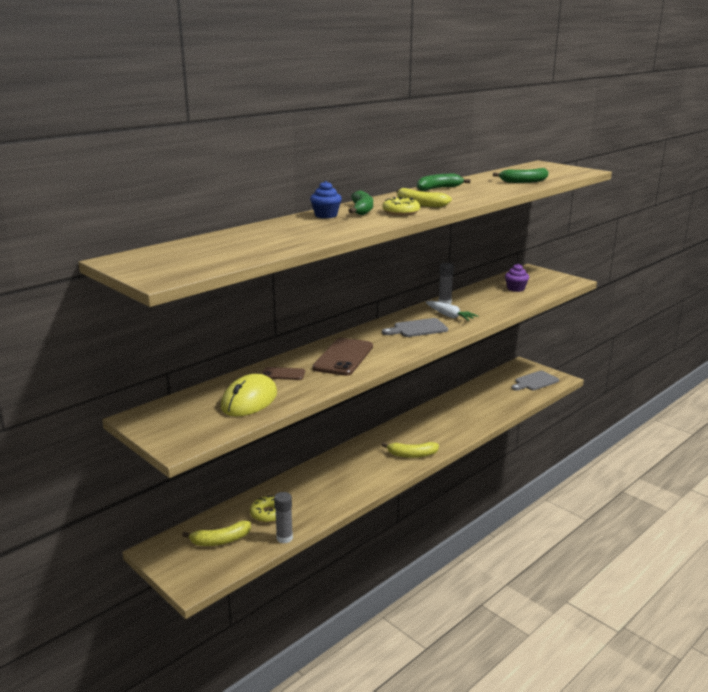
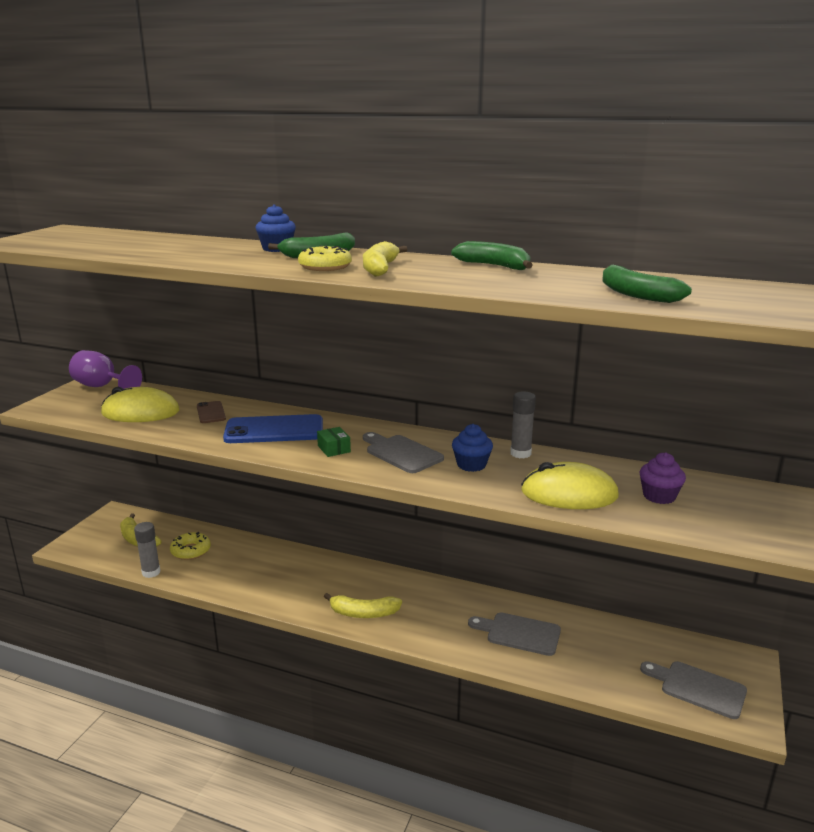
camera: 65 degrees right, 0 degrees up
brown phone [313,338,373,376] -> blue phone [223,414,323,443]
yellow banana [382,442,439,458] -> yellow banana turned 60 degrees counterclockwise [324,593,402,618]
white carrot [426,301,478,321] -> blue cupcake [452,424,493,472]
none -> purple goblet [69,350,142,389]
none -> green box [317,427,351,457]
none -> grey cutting board [468,613,561,656]
none -> yellow mouse [521,462,619,509]

